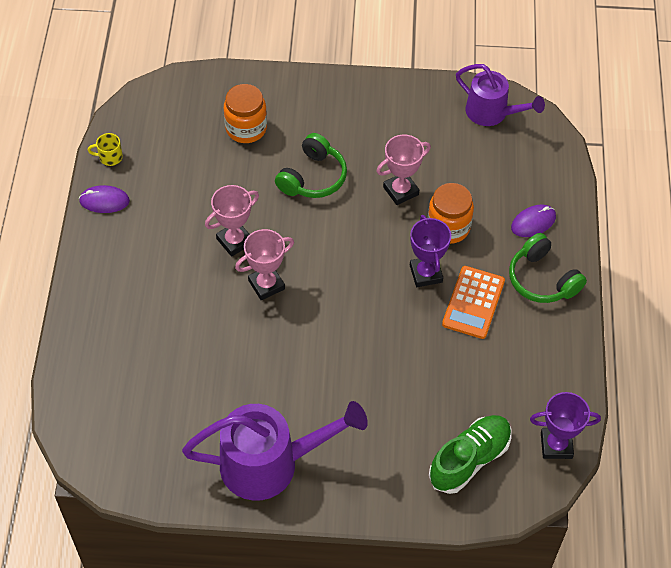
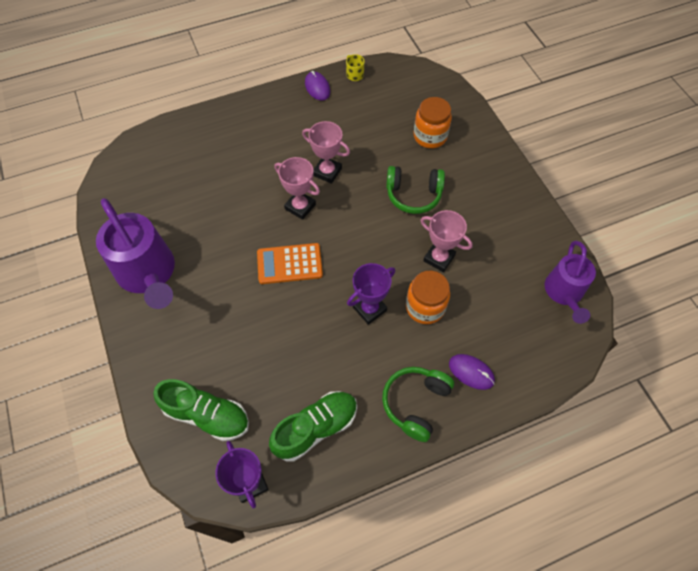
camera: 65 degrees right, 5 degrees up
orange calculator [442,266,505,339] -> orange calculator moved to [257,243,323,284]
none -> green shoe [269,391,357,462]

